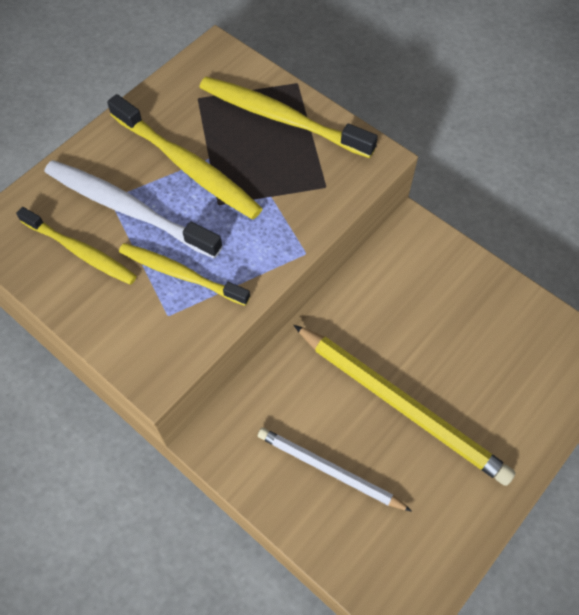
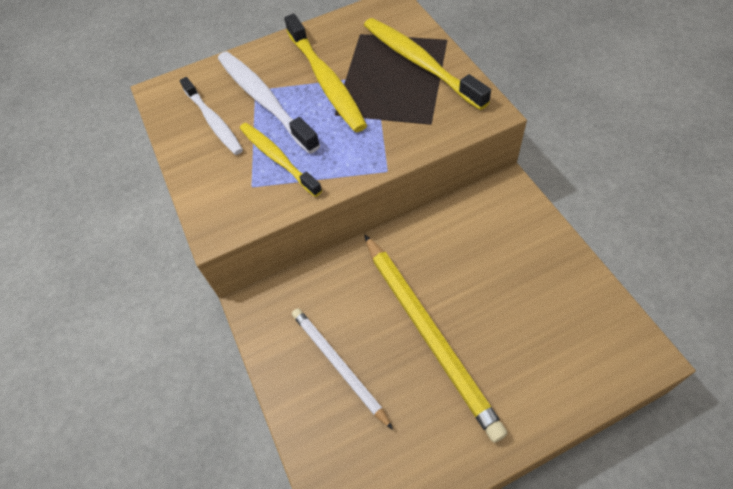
camera: 30 degrees right, 5 degrees down
yellow toothbrush [16,207,137,285] -> white toothbrush [180,77,243,155]

